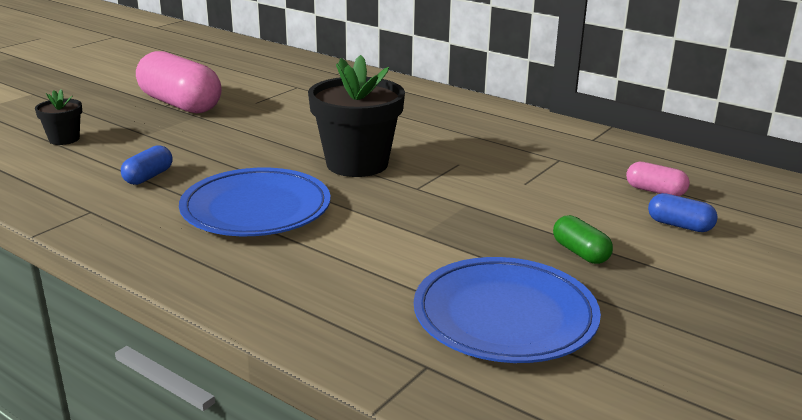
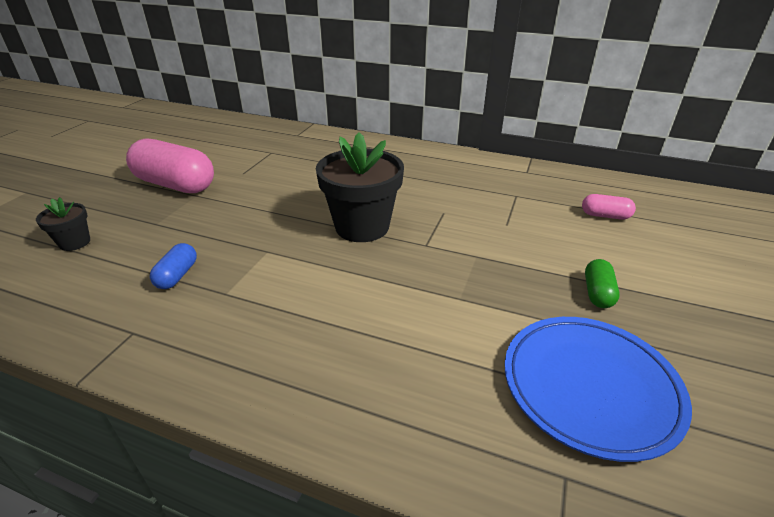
camera: 15 degrees left, 10 degrees up
blue plate [179,168,331,236] -> none
green capsule [553,215,613,264] -> green capsule turned 60 degrees clockwise [585,259,620,308]
blue capsule [648,193,718,232] -> none

